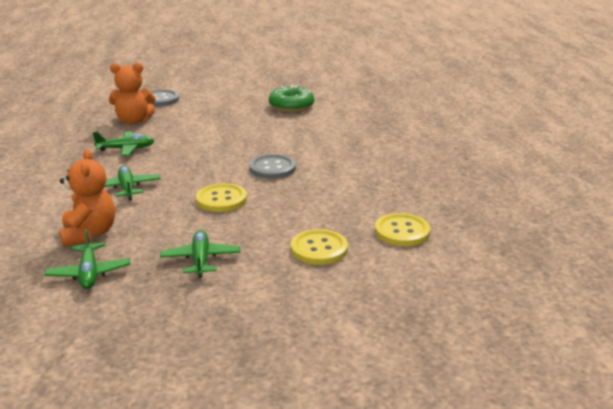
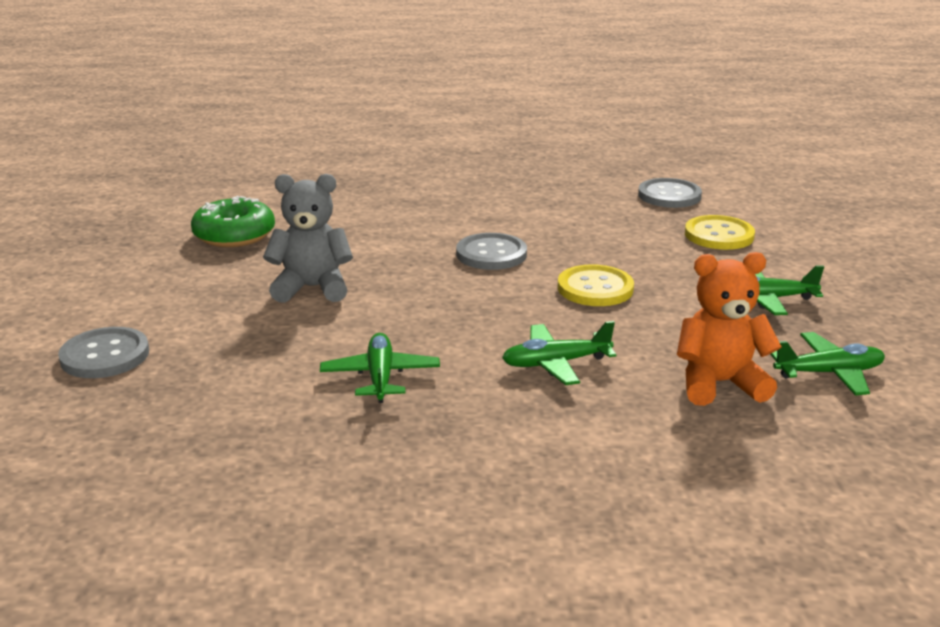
camera: 85 degrees left, 0 degrees up
orange teddy bear [109,62,156,124] -> none
yellow button [375,213,430,246] -> grey button [638,178,702,208]
none -> grey teddy bear [263,174,353,303]

